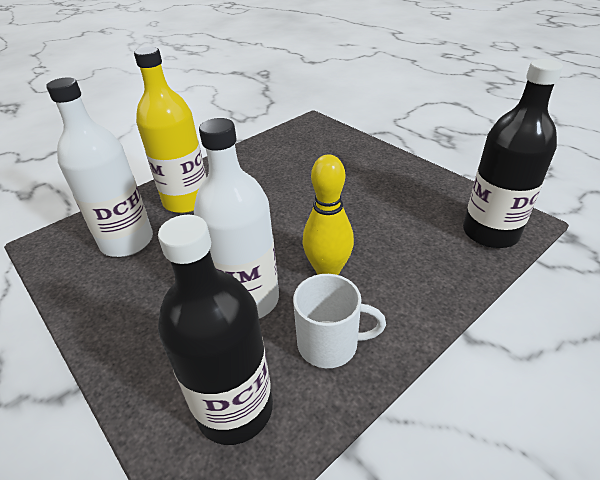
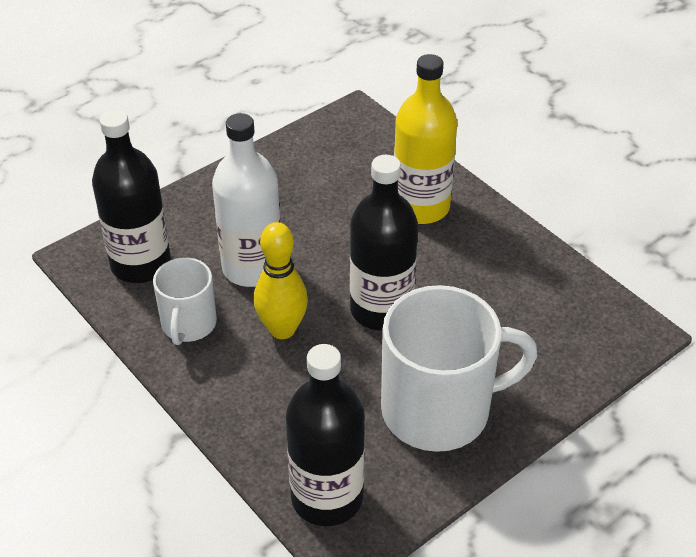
camera: 90 degrees right, 5 degrees up
white bottle [46,77,153,257] -> none
none -> black bottle [350,155,418,330]
none -> white mug [381,285,538,452]

